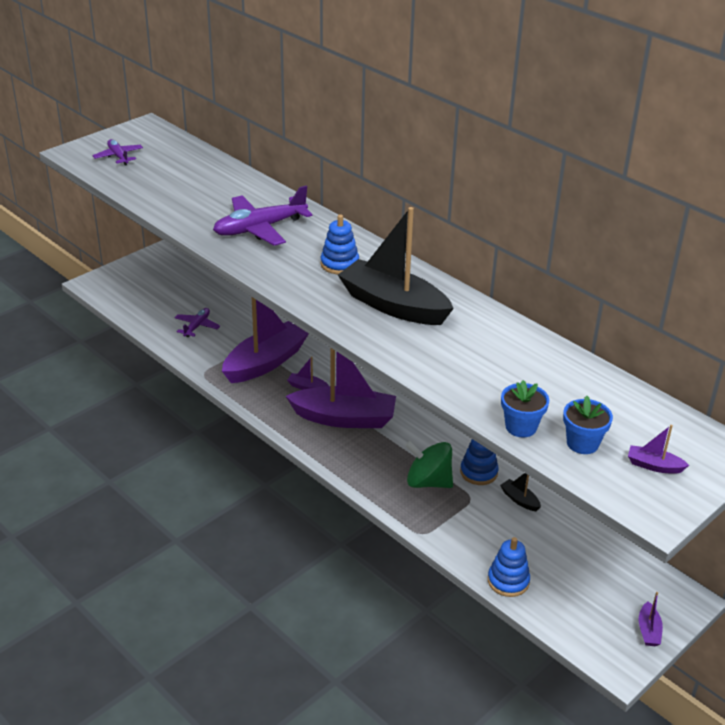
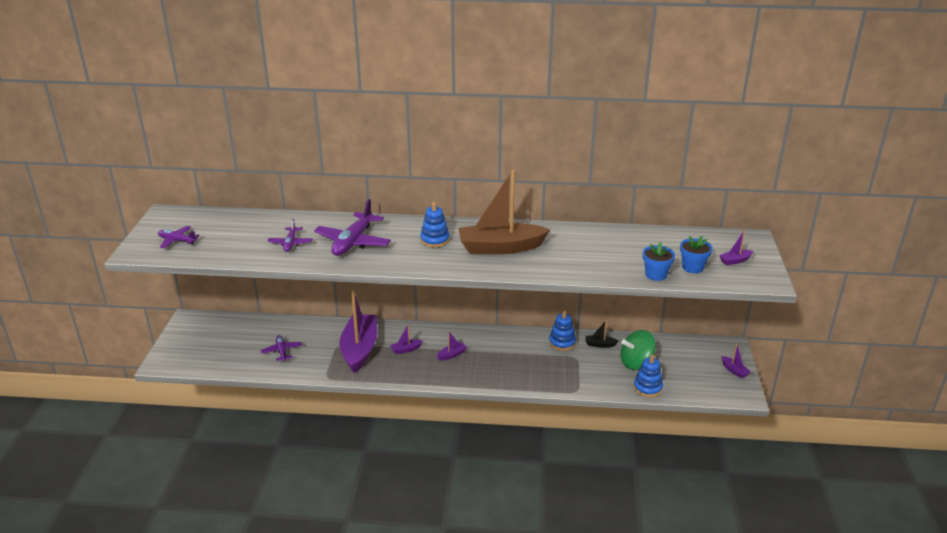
camera: 40 degrees left, 5 degrees down
purple boat [286,348,396,428] -> purple boat [437,331,467,360], size x0.40
black boat [338,207,454,325] -> brown boat [458,170,550,254]
green spinning top [405,441,453,488] -> green spinning top moved to [621,330,656,370]
none -> purple plane [268,219,313,252]

